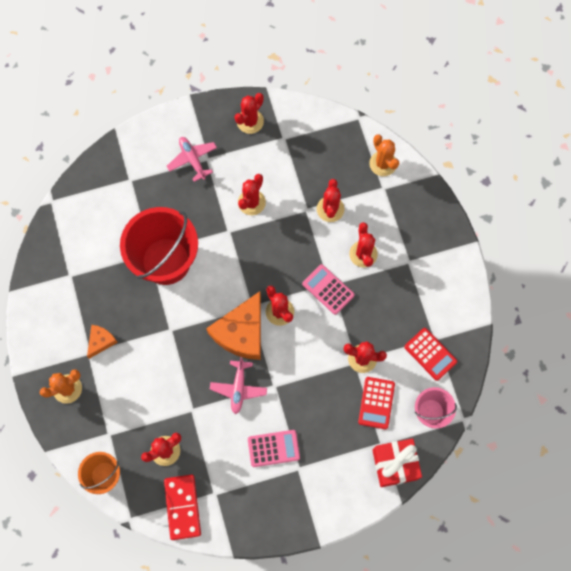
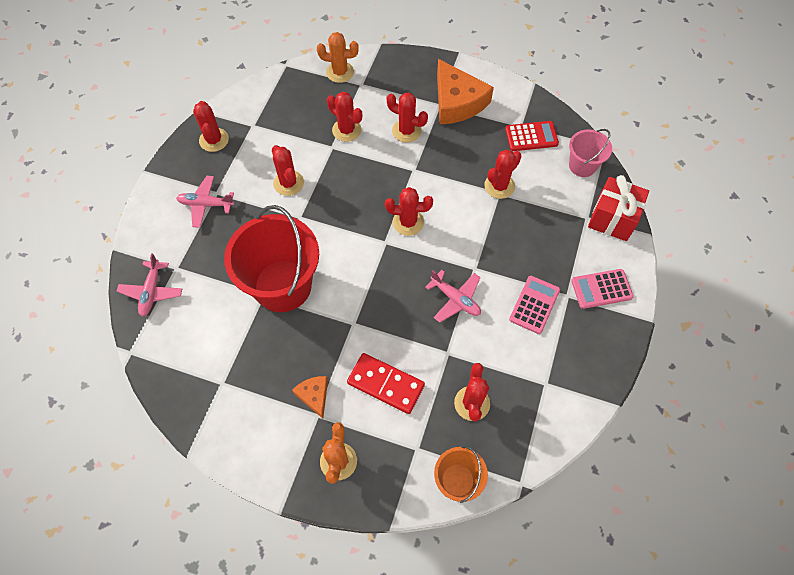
camera: 55 degrees left, 10 degrees down
red domino [164,474,201,540] -> red domino moved to [347,353,425,414]
orange cheese [206,291,261,360] -> orange cheese moved to [437,59,494,124]
pink calculator [302,264,355,315] -> pink calculator moved to [571,269,634,309]
red calculator [358,377,395,429] -> none
none -> pink plane [117,253,182,317]

